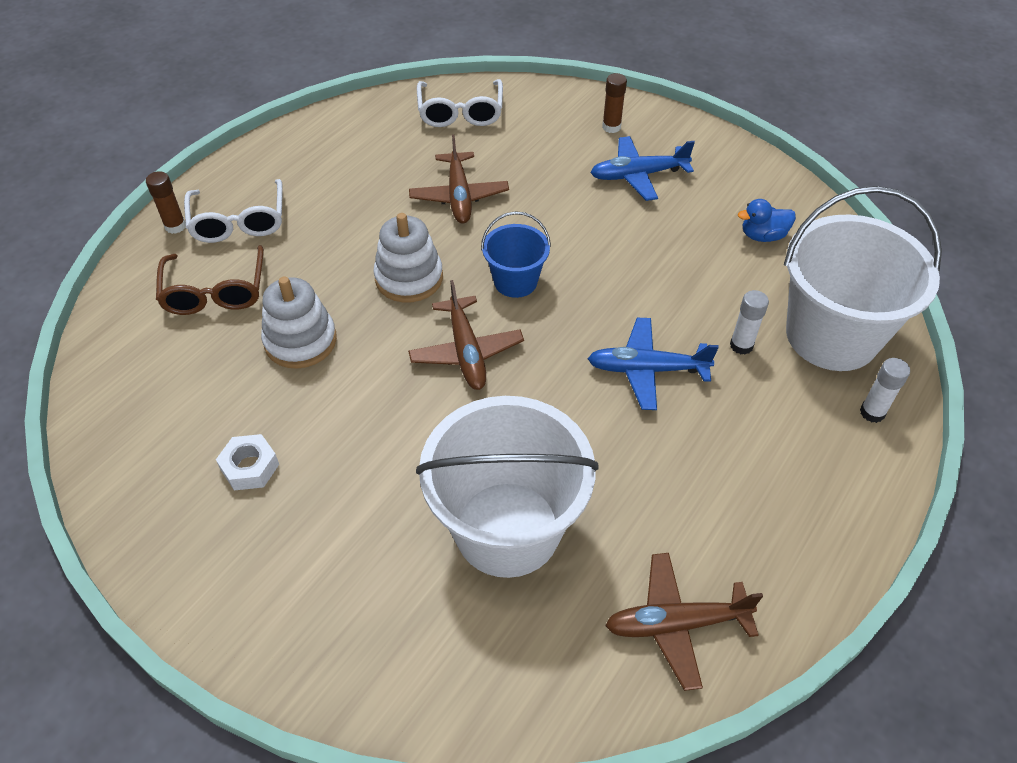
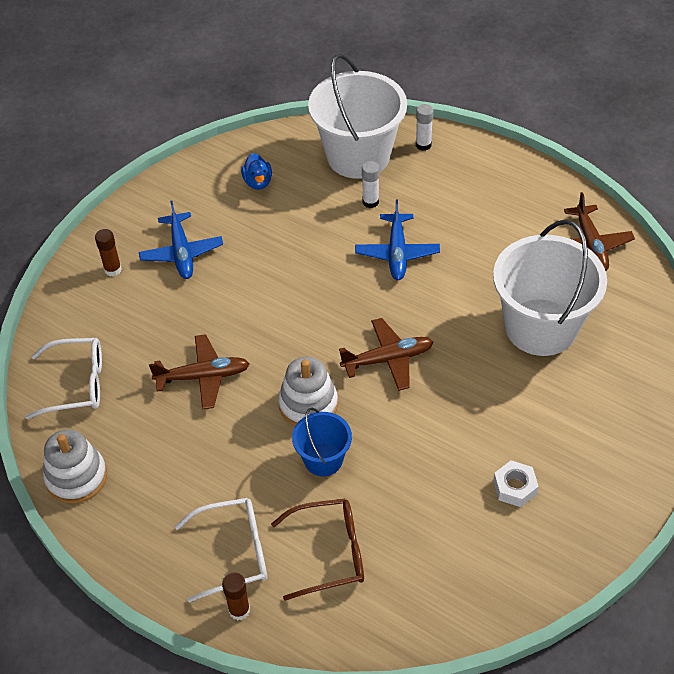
camera: 90 degrees left, 0 degrees up
white stacking toy [261,277,337,369] -> white stacking toy moved to [43,430,107,504]
blue bucket [481,211,551,298] -> blue bucket moved to [292,408,352,476]

